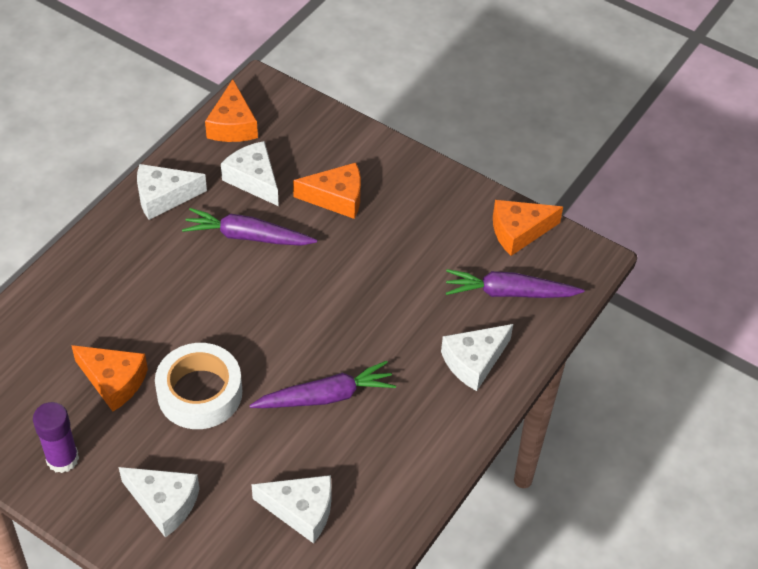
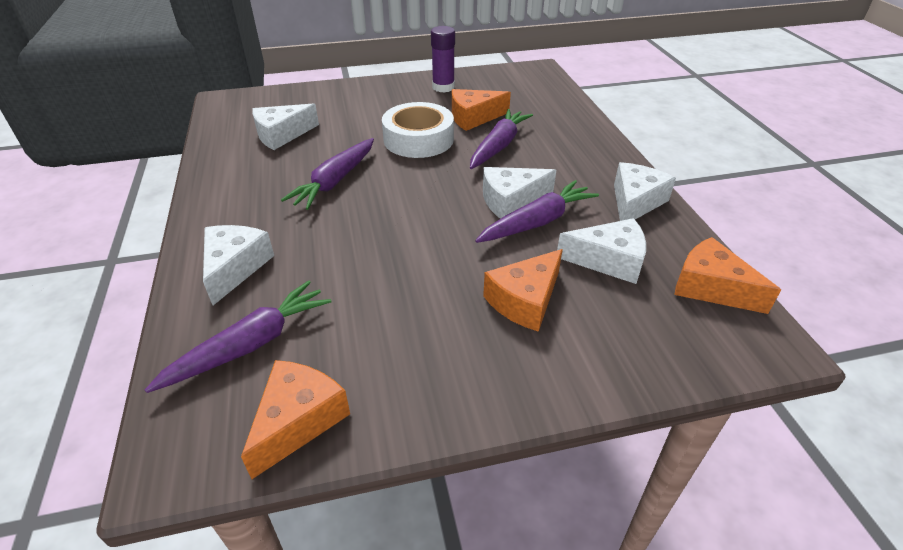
camera: 135 degrees right, 10 degrees down
white cheese [118,467,200,538] -> white cheese moved to [483,167,556,219]
none -> purple carrot [470,109,533,169]

